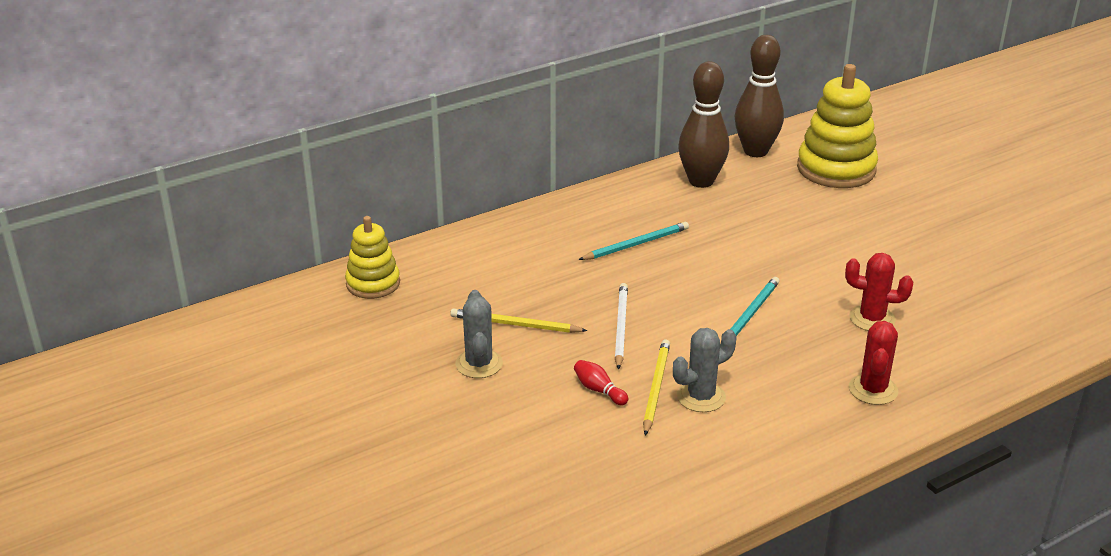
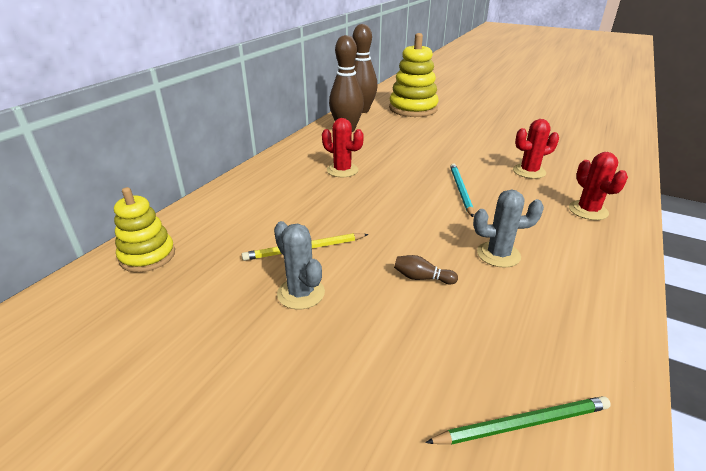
camera: 30 degrees left, 0 degrees up
red bowling pin [574,360,628,405] -> brown bowling pin [394,255,458,285]
turquoise pencil [578,222,689,260] -> red cactus [322,118,364,177]
white pencil [615,283,628,370] -> none
yellow pencil [643,339,670,435] -> none
grey cactus [673,328,736,412] -> grey cactus turned 60 degrees clockwise [473,189,544,268]
none -> green pencil [425,396,611,445]

